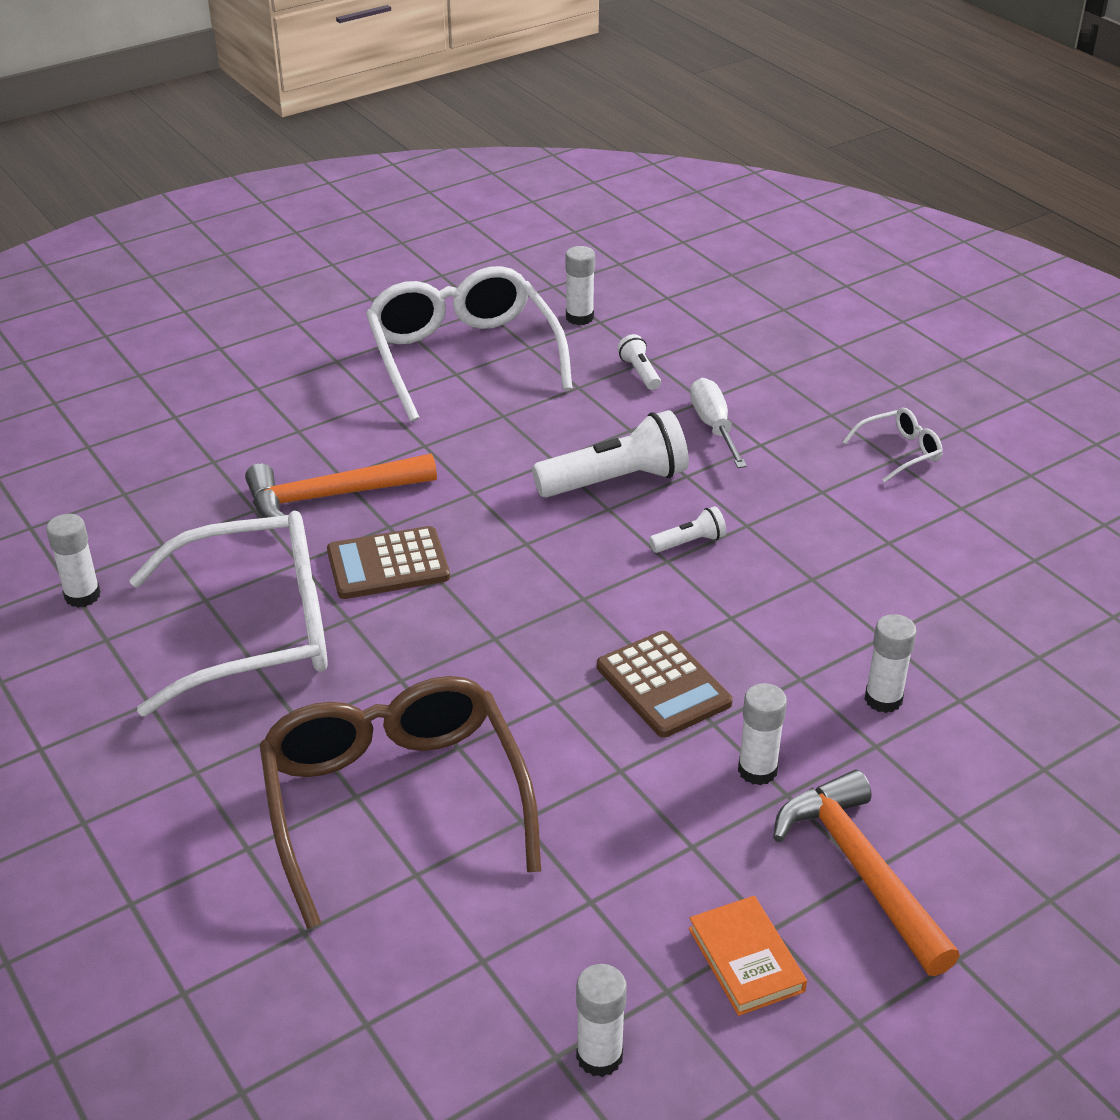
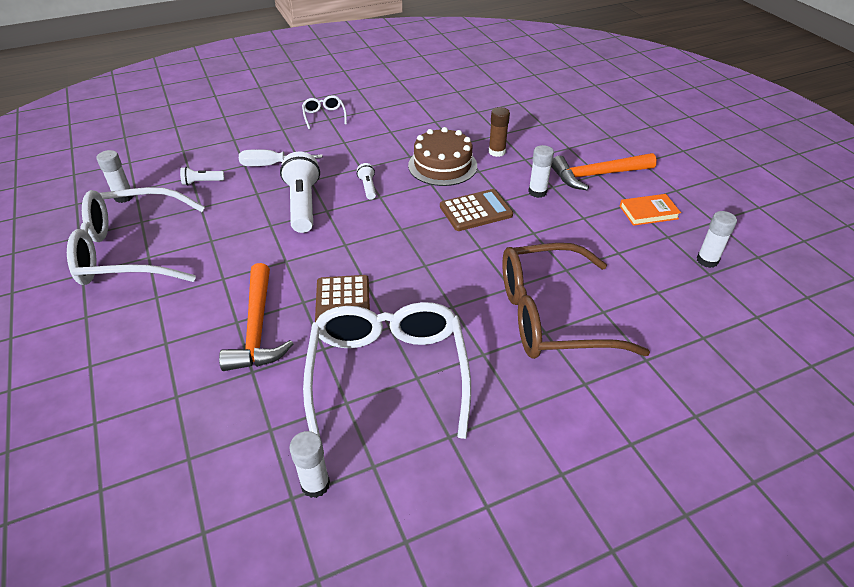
camera: 80 degrees left, 5 degrees up
white glue stick [865,614,917,713] -> brown glue stick [489,107,510,157]
none -> brown cake [408,127,477,186]

